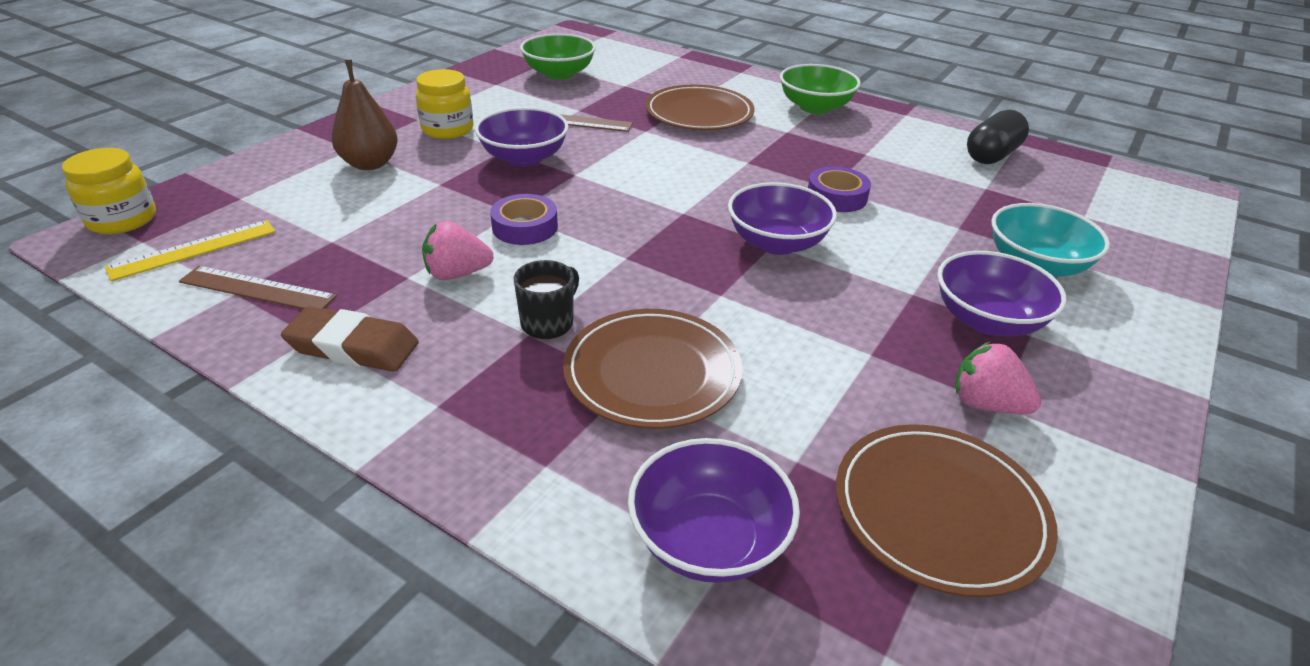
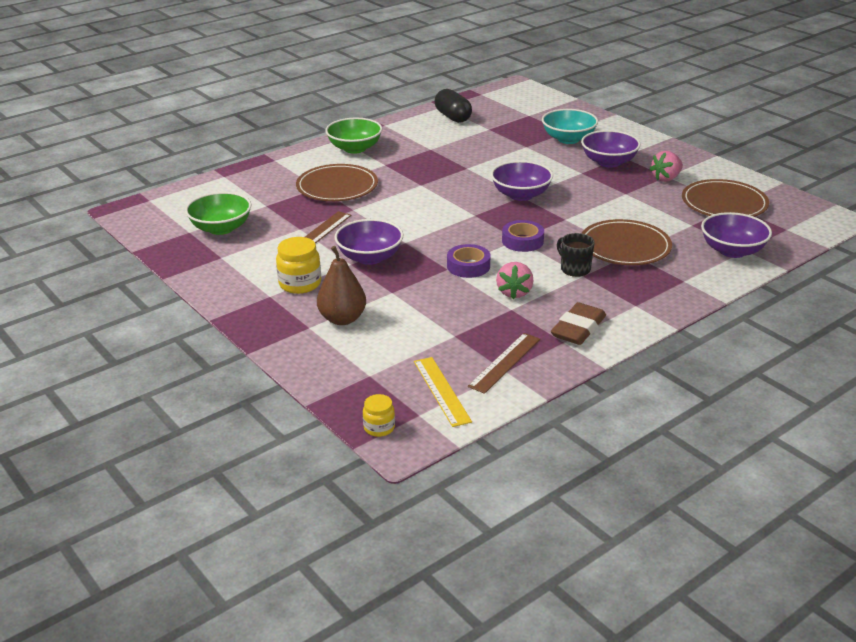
camera: 70 degrees left, 5 degrees down
yellow jar [62,148,156,234] -> yellow jar [363,394,395,437], size x0.61
purple tape [808,166,871,212] -> purple tape moved to [502,220,544,252]

